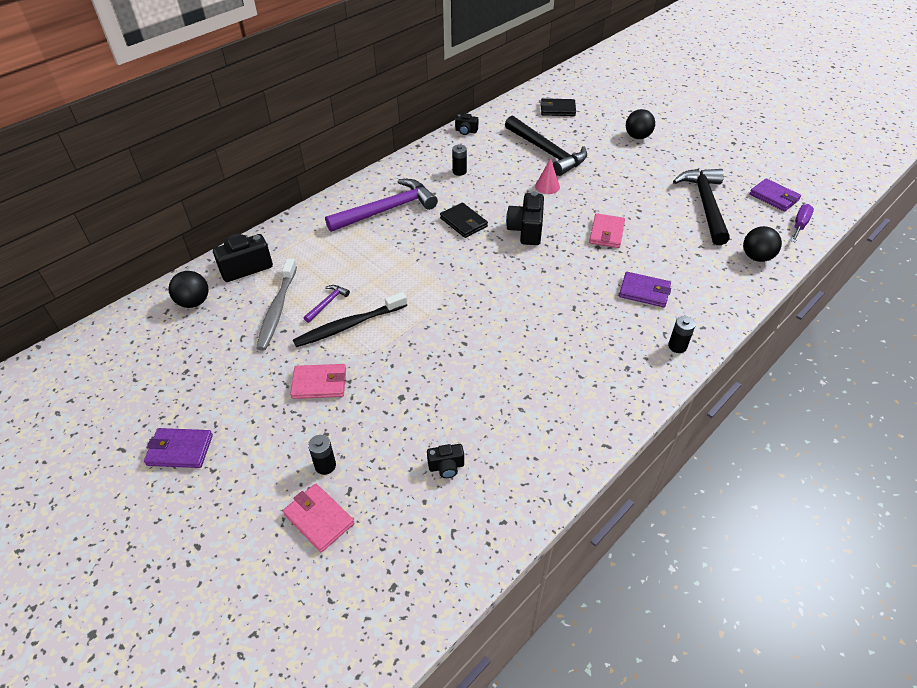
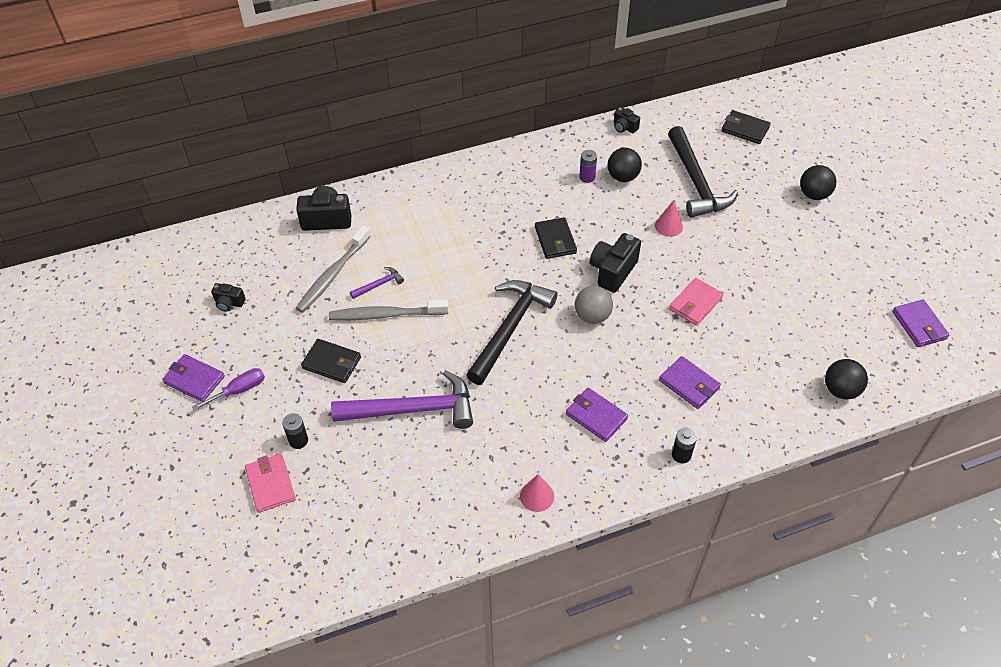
camera: 25 degrees right, 5 degrees up
black ball [169,271,208,308] -> black ball moved to [607,148,642,182]
pink wallet [290,364,346,399] -> black wallet [301,339,361,383]
black toothbrush [293,292,407,347] -> grey toothbrush [329,300,449,320]
purple hammer [325,179,438,232] -> purple hammer moved to [331,370,473,429]
black camera [427,444,464,478] -> black camera moved to [211,283,246,312]
black battery [452,145,467,176] -> purple battery [579,150,597,183]
black hammer [673,169,730,245] -> black hammer moved to [466,280,557,385]
purple screwdriver [791,204,814,242] -> purple screwdriver moved to [192,368,265,411]
none -> pink cone [520,474,554,512]
none -> purple wallet [566,388,628,442]
none -> grey ball [575,286,613,324]

